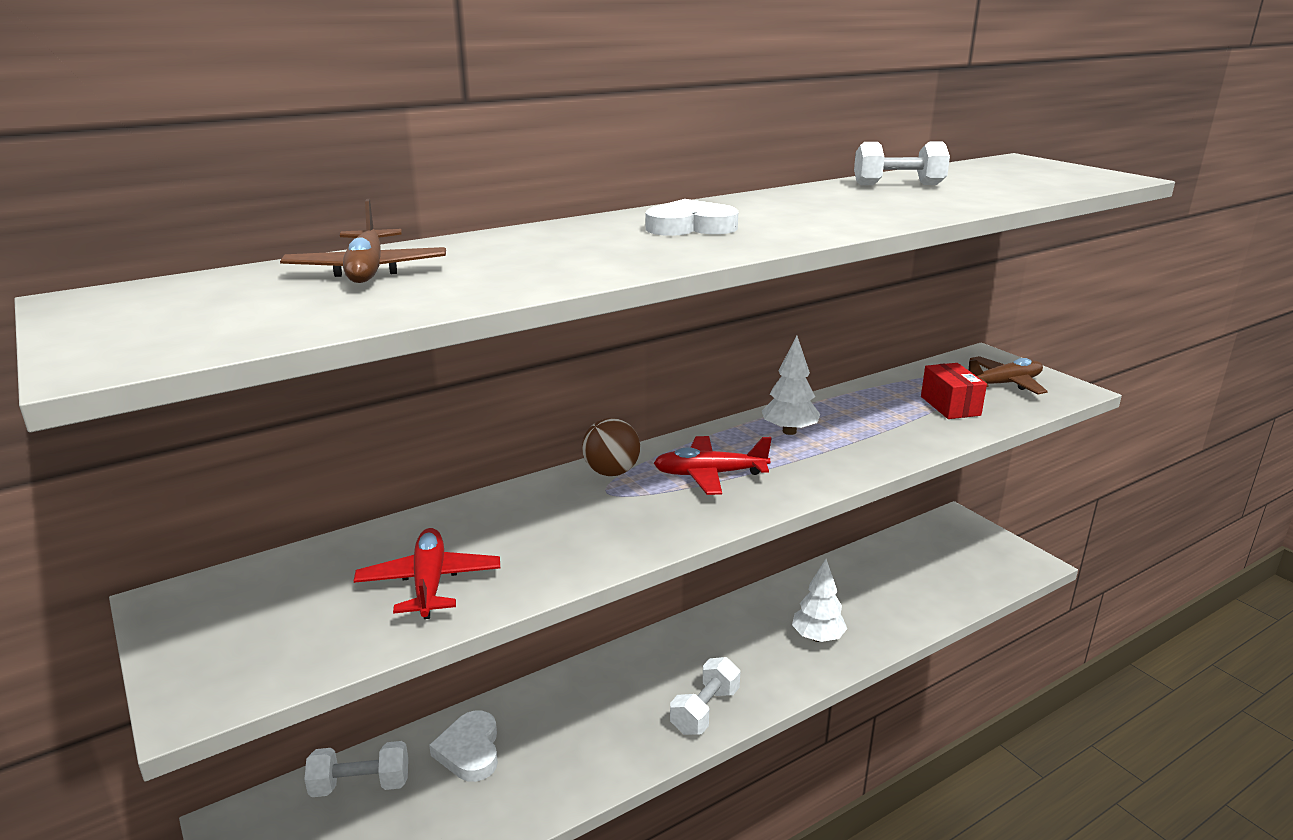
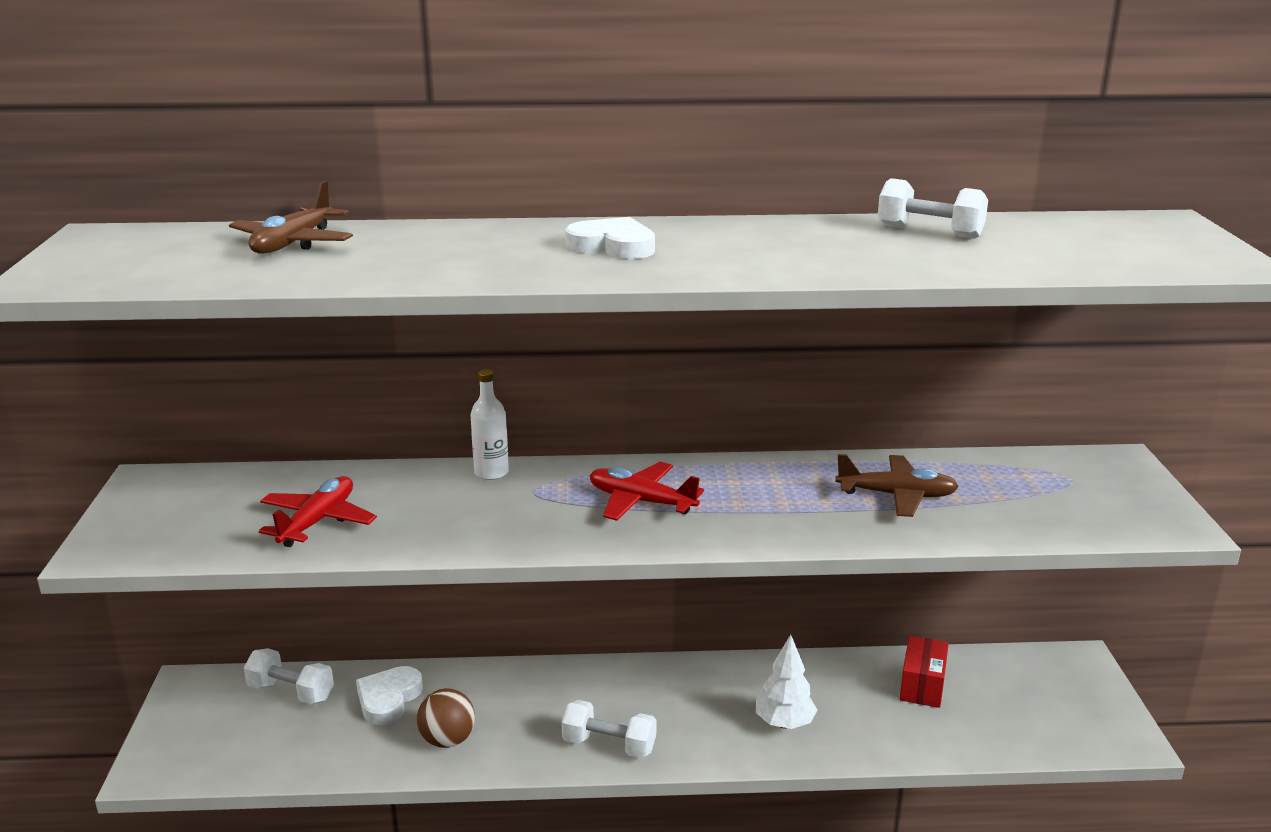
camera: 30 degrees right, 0 degrees up
brown ball [582,418,640,476] -> brown ball moved to [417,688,475,748]
white dumbbell [670,657,740,735] -> white dumbbell turned 45 degrees clockwise [562,700,656,758]
white tree [762,336,820,435] -> none
red box [921,363,987,419] -> red box moved to [900,636,949,708]
brown plane [969,356,1048,394] -> brown plane moved to [835,454,959,517]
none -> white bottle [471,369,509,480]

